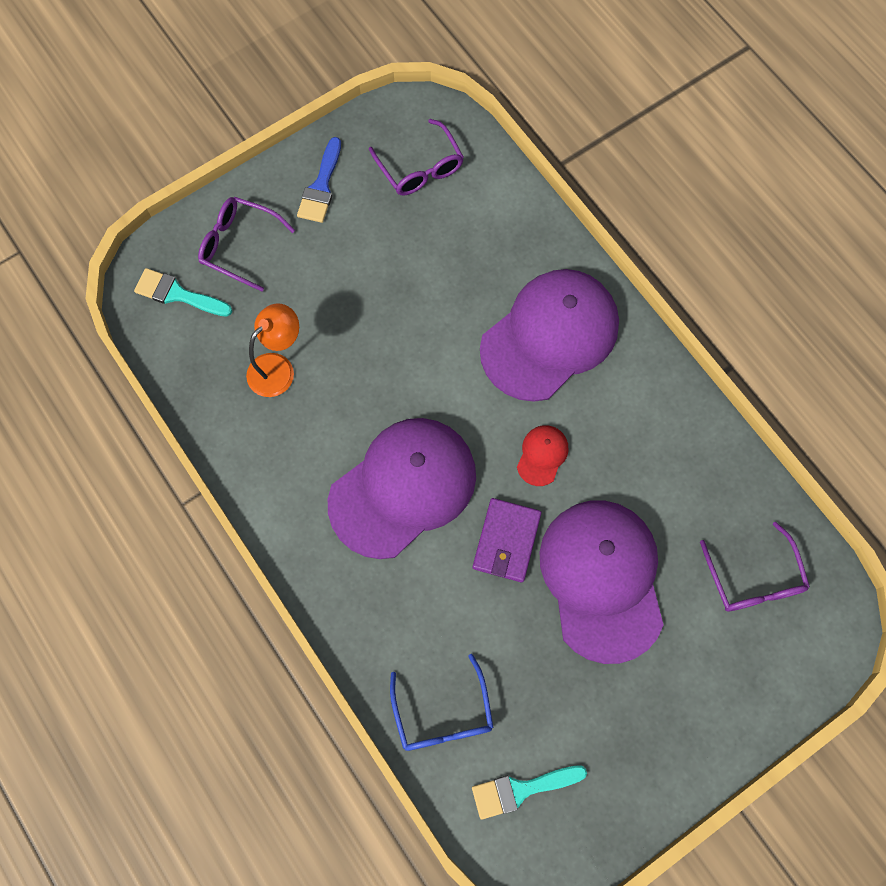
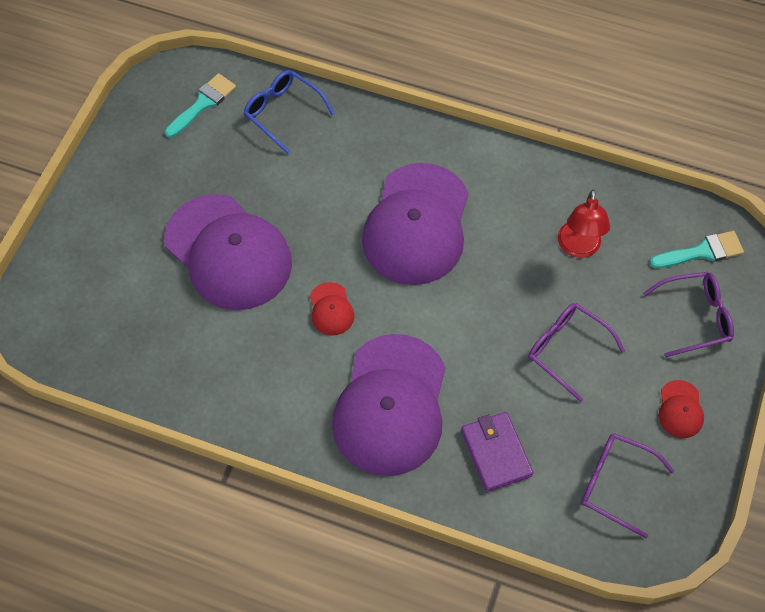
camera: 145 degrees right, 10 degrees down
orange lamp [246,303,299,397] -> red lamp [558,189,610,258]
blue brush [297,137,341,223] -> red cap [659,380,704,438]
purple wallet [473,498,541,582] -> purple wallet moved to [461,412,533,492]
purple glasses [700,522,810,611] -> purple glasses moved to [528,303,625,402]

